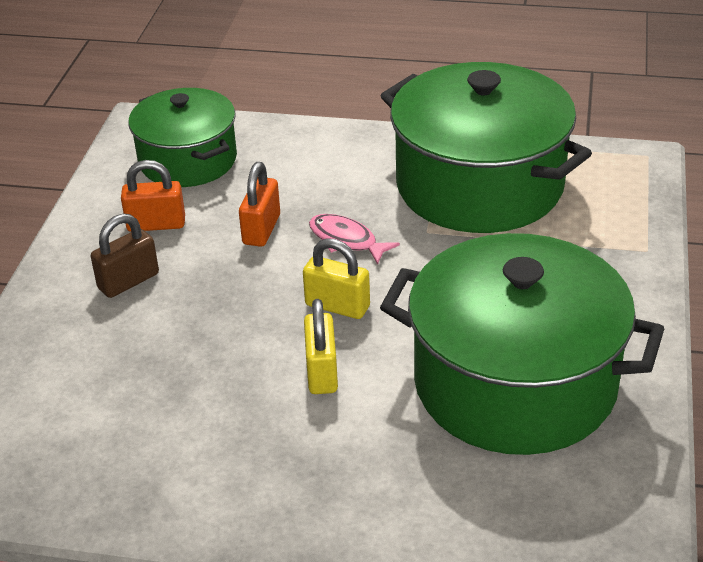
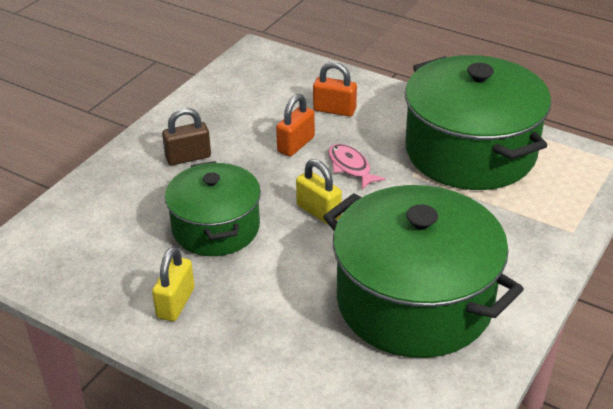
camera: 20 degrees right, 0 degrees up
orange padlock [121,160,185,232] -> orange padlock moved to [313,62,357,117]
green pot [129,88,237,187] -> green pot moved to [165,161,261,256]
yellow padlock [304,299,338,394] -> yellow padlock moved to [152,246,195,321]

